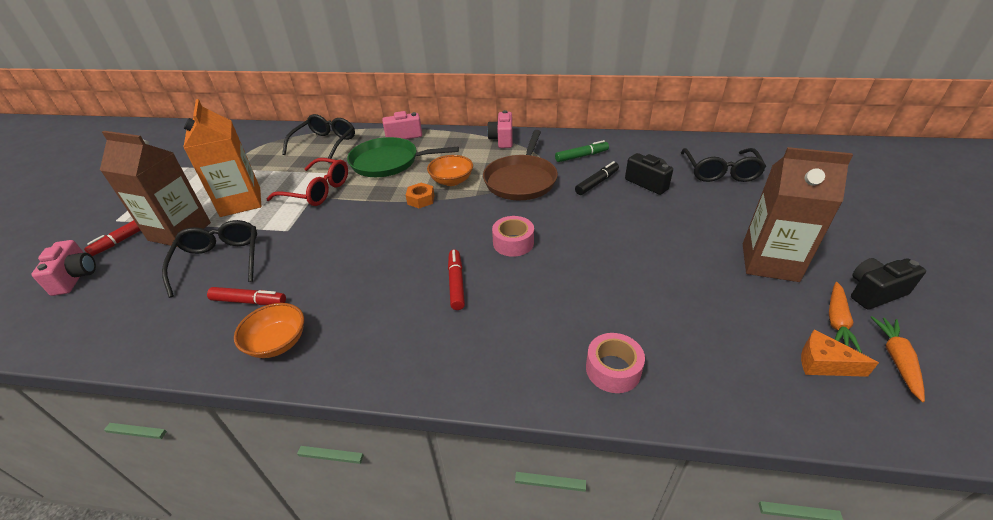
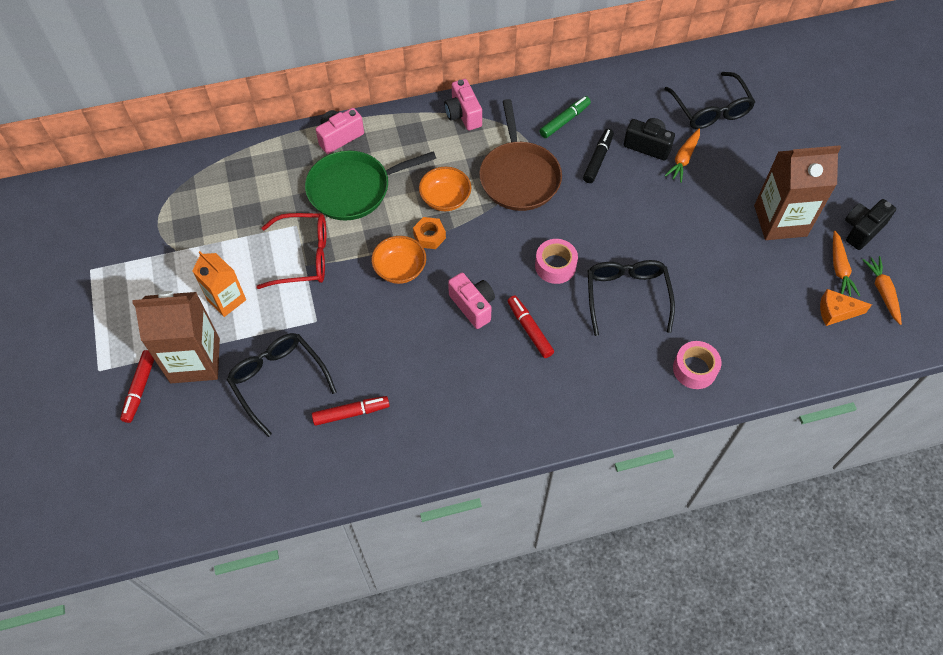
camera: 25 degrees left, 20 degrees up
pink camera [31,240,96,296] -> pink camera moved to [448,273,495,329]
orange carton [183,99,261,217] -> orange carton [192,251,246,317], size x0.62
orange bowl [234,303,304,358] -> orange bowl moved to [371,236,426,284]
black glasses [282,114,355,163] -> black glasses moved to [588,260,675,336]
none -> orange carrot [665,128,700,183]

